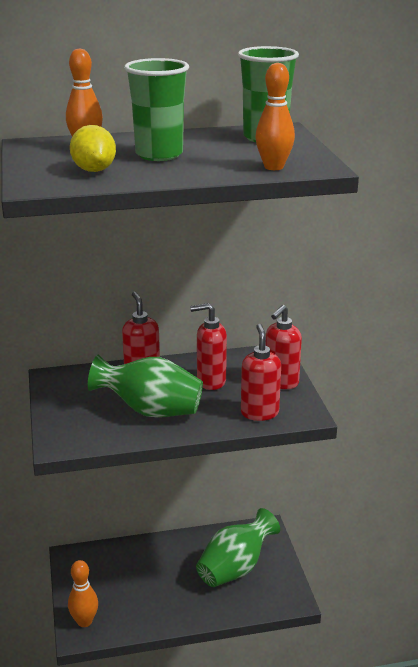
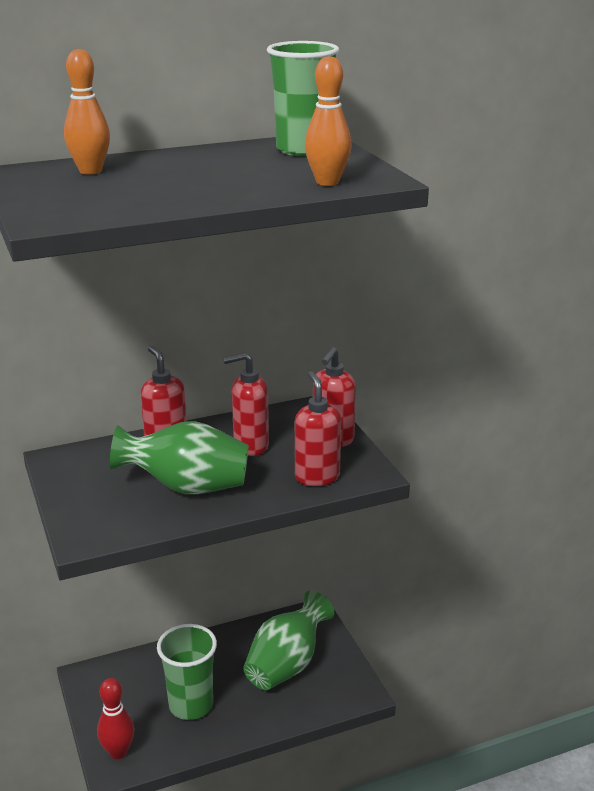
camera: 10 degrees left, 0 degrees up
orange bowling pin [68,560,98,627] -> red bowling pin [97,678,135,759]
yellow lemon [70,125,116,172] -> none
green cup [124,58,189,161] -> green cup moved to [157,624,217,720]

